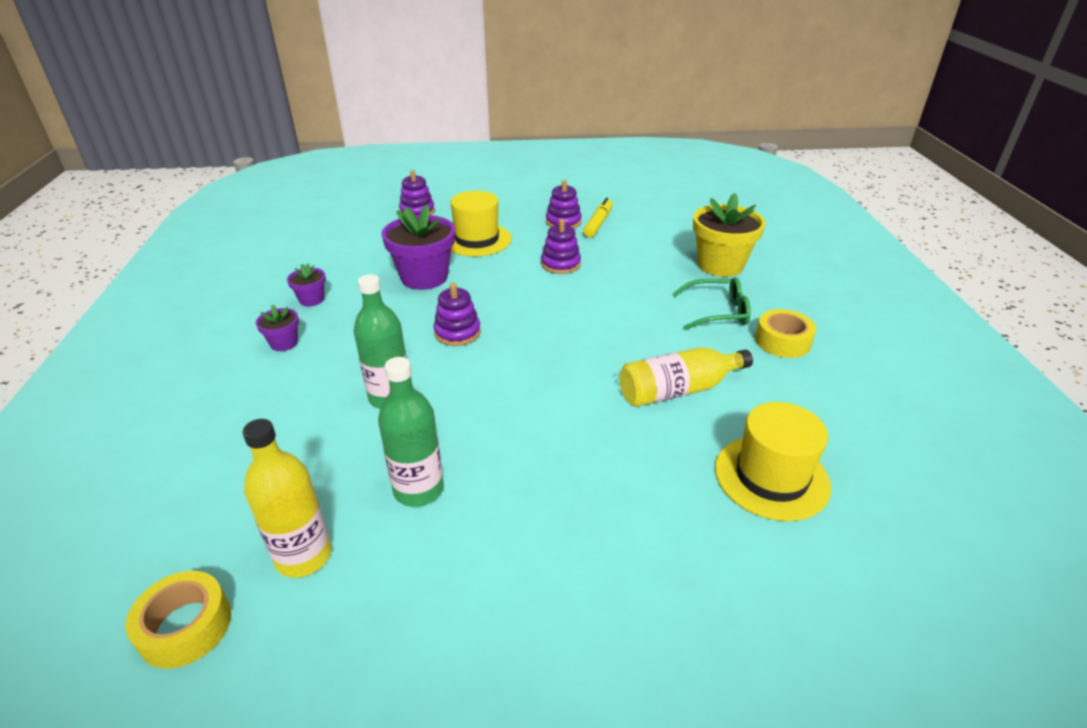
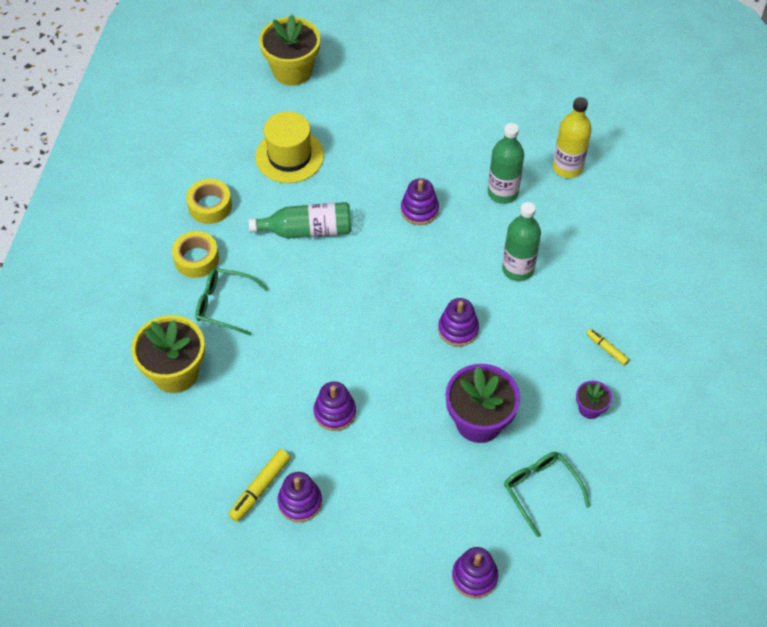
camera: 165 degrees left, 20 degrees up
yellow tape [125,571,231,669] -> yellow tape moved to [186,179,232,224]
purple flower pot [256,304,299,351] -> yellow marker [586,329,630,366]
yellow hat [451,191,512,257] -> none
yellow bottle [620,347,753,407] -> green bottle [249,202,351,239]
none -> yellow flower pot [259,14,321,86]
none -> purple stacking toy [401,178,439,225]
none -> green glasses [504,452,590,537]

